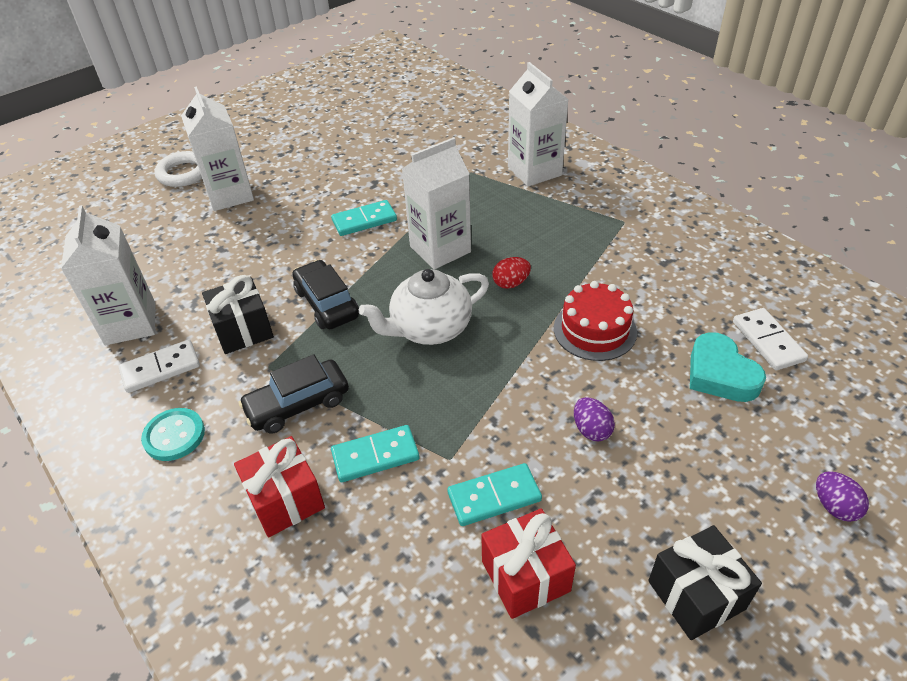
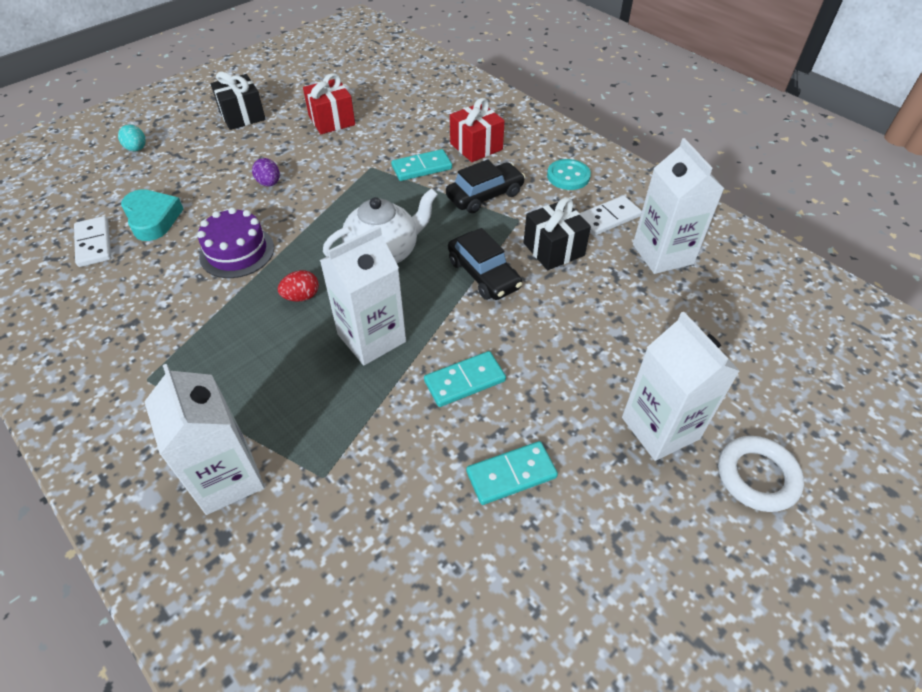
camera: 175 degrees right, 5 degrees up
turquoise domino [447,463,542,526] -> turquoise domino moved to [466,441,558,505]
red cake [554,281,637,361] -> purple cake [197,207,274,278]
purple egg [816,471,869,522] -> turquoise egg [118,124,146,151]

